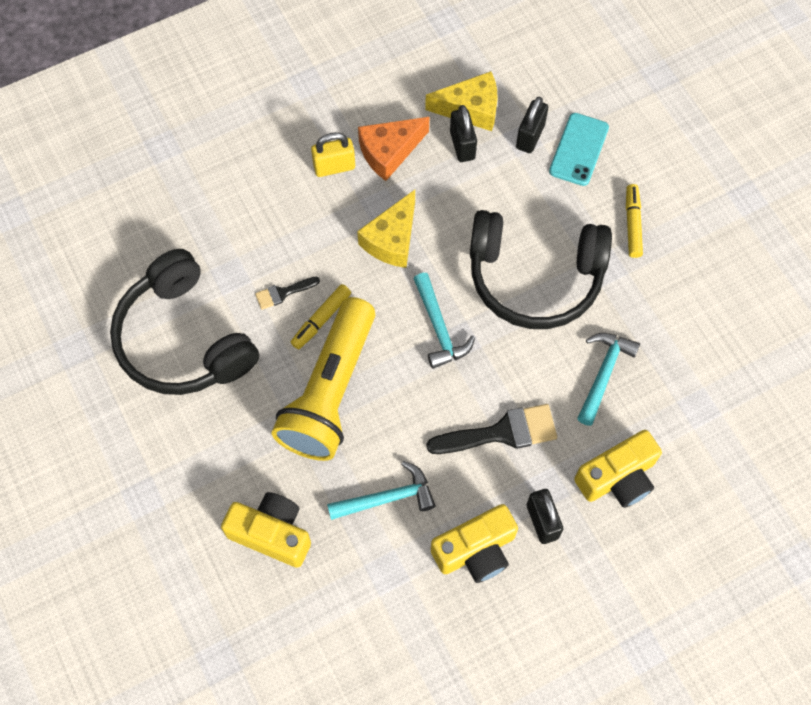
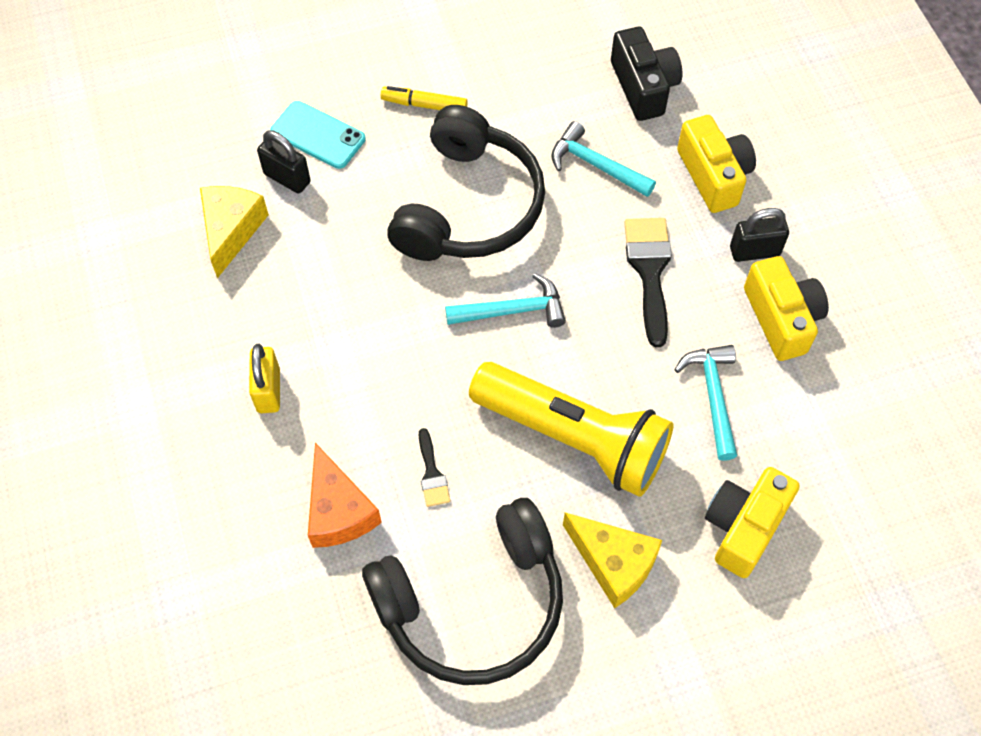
camera: 80 degrees left, 5 degrees down
yellow marker [291,284,351,349] -> none
yellow cheese [357,190,415,268] -> yellow cheese moved to [563,512,662,608]
orange cheese [358,117,429,181] -> orange cheese moved to [308,443,382,548]
black padlock [450,105,477,162] -> none
none -> black camera [611,27,682,121]

